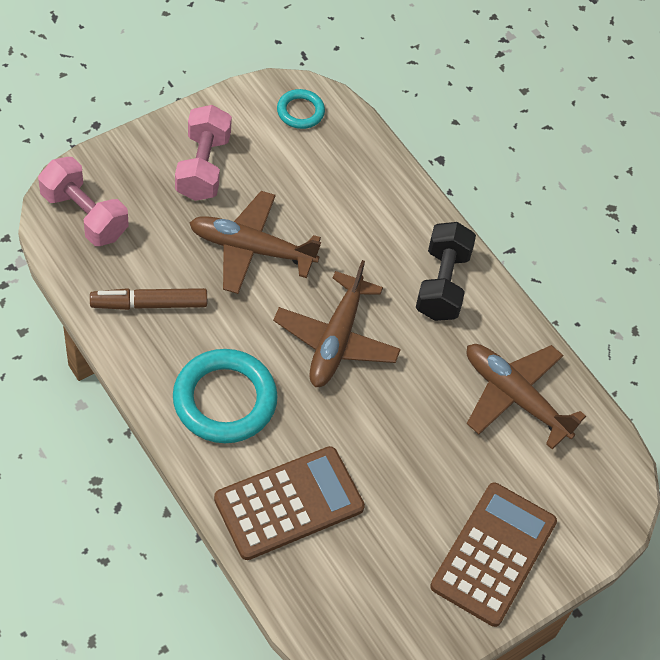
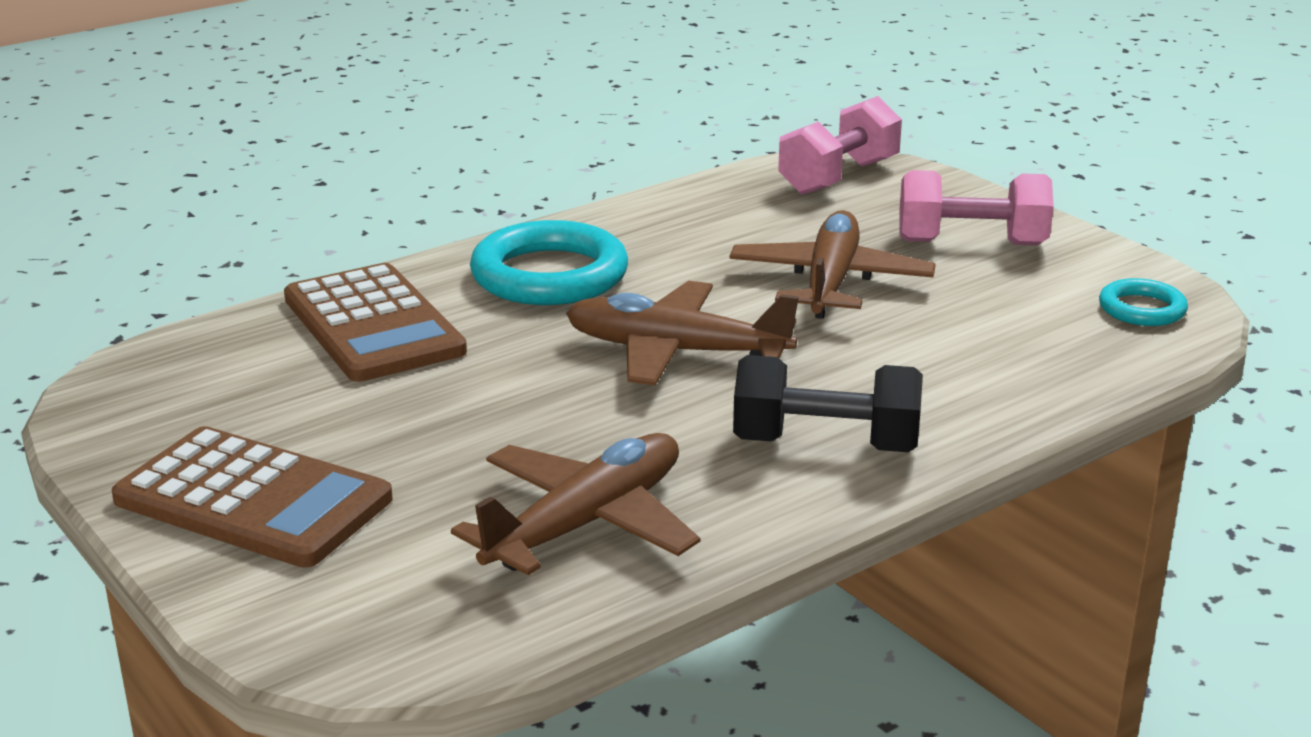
camera: 95 degrees right, 30 degrees down
brown marker [90,288,207,310] -> none

